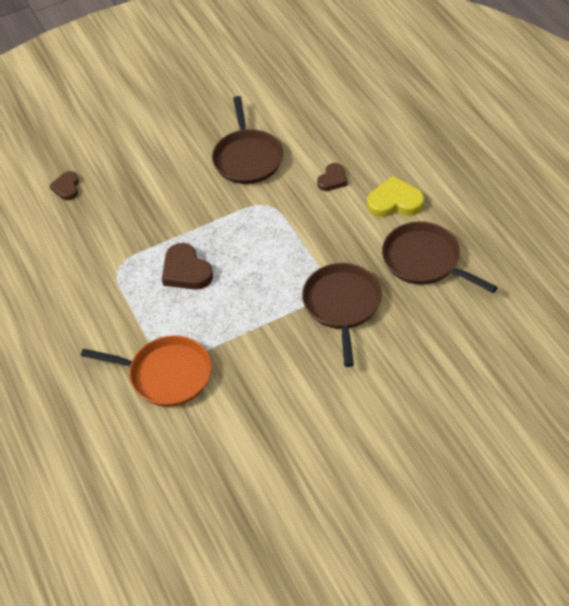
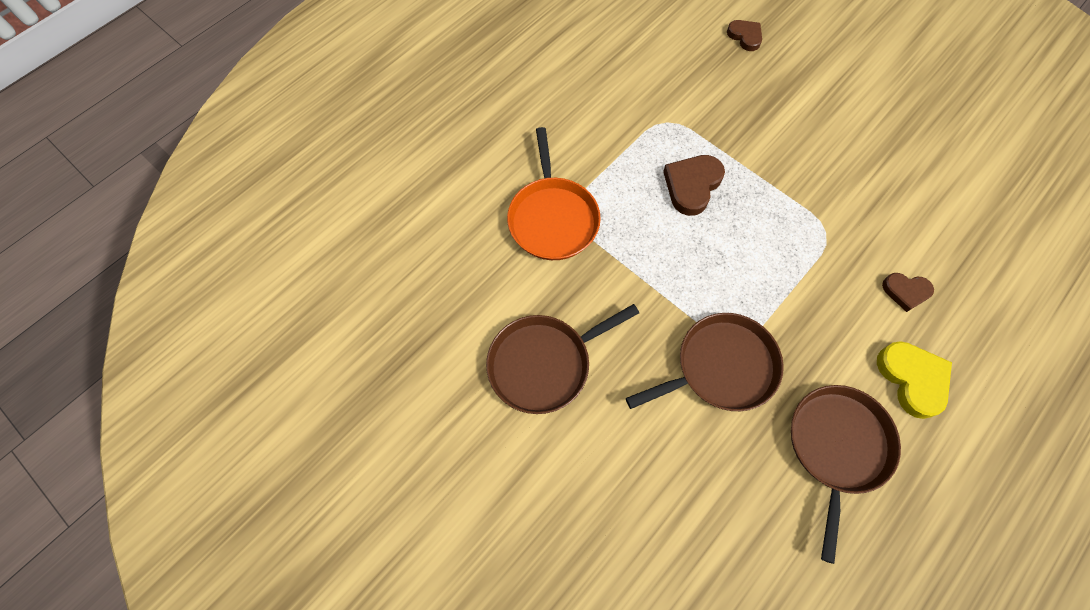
camera: 65 degrees right, 15 degrees up
brown heart [49,171,79,200] -> brown heart turned 75 degrees clockwise [727,20,762,51]
brown pan [212,96,283,184] -> brown pan moved to [486,304,639,414]

